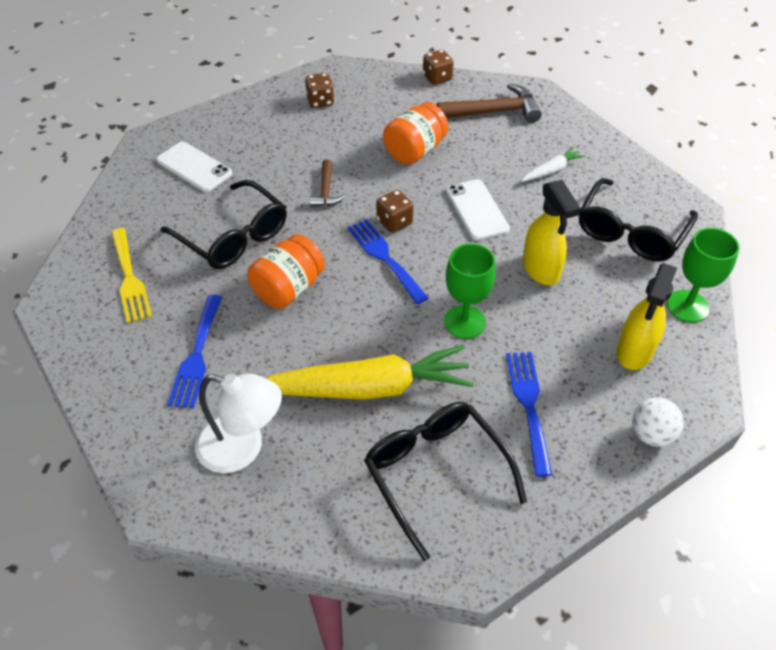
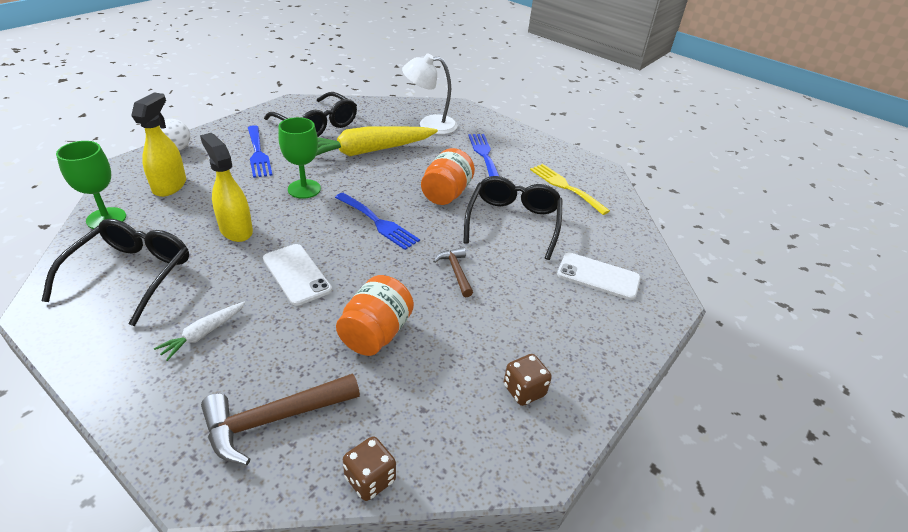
camera: 160 degrees right, 10 degrees down
black glasses [161,180,287,269] -> black glasses turned 75 degrees clockwise [463,176,563,260]
brown dice [376,190,413,232] -> none

